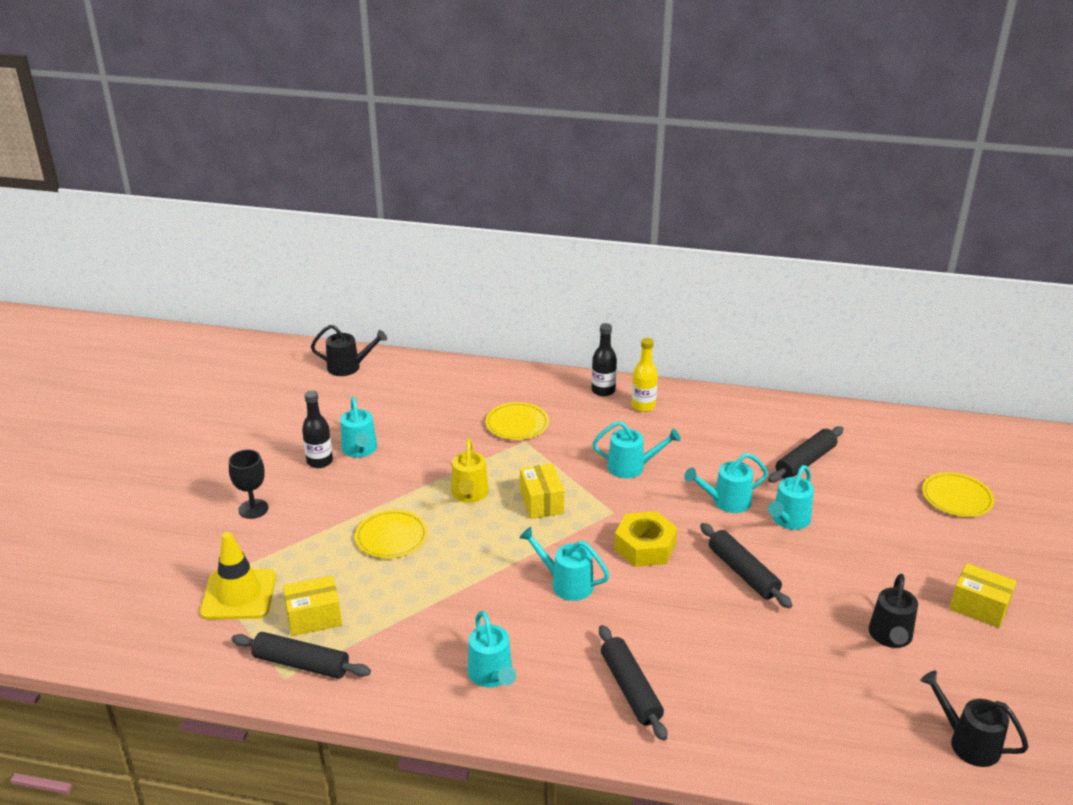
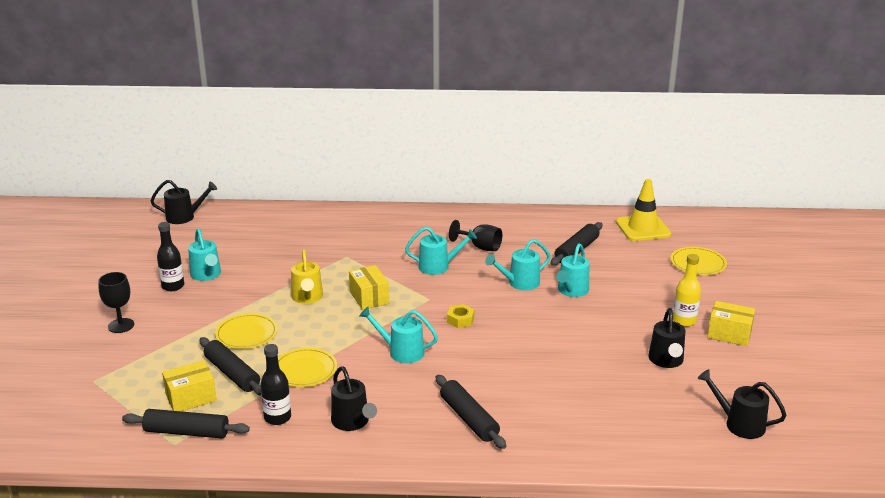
camera: 10 degrees left, 5 degrees down
yellow traffic cone [200,532,276,620] -> yellow traffic cone moved to [616,179,671,241]
turquoise watering can [468,611,516,687] -> black watering can [331,366,377,431]
yellow plate [485,402,549,440] -> yellow plate moved to [278,348,337,387]
black bottle [592,323,617,396] -> black bottle moved to [260,344,291,425]
yellow nut [614,511,678,567] -> yellow nut [447,304,475,328], size x0.55
yellow bottle [631,338,658,412] -> yellow bottle moved to [673,254,701,327]
black rolling pin [700,523,792,608] -> black rolling pin moved to [199,337,261,396]
none -> black goblet [449,220,502,251]

